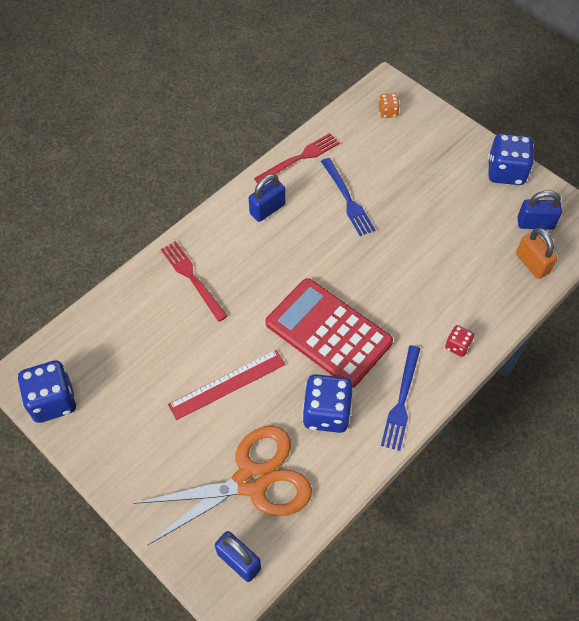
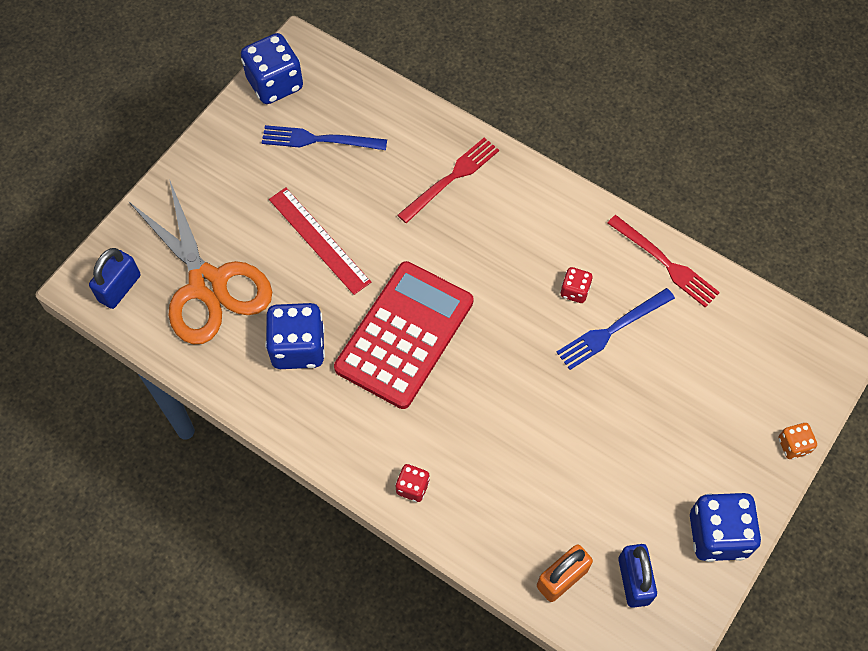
camera: 80 degrees right, 5 degrees up
blue padlock [249,174,285,222] -> none
orange dice [378,93,400,118] -> orange dice moved to [779,423,817,459]
blue fork [381,345,421,451] -> blue fork moved to [262,125,387,150]
none -> red dice [560,267,592,303]

